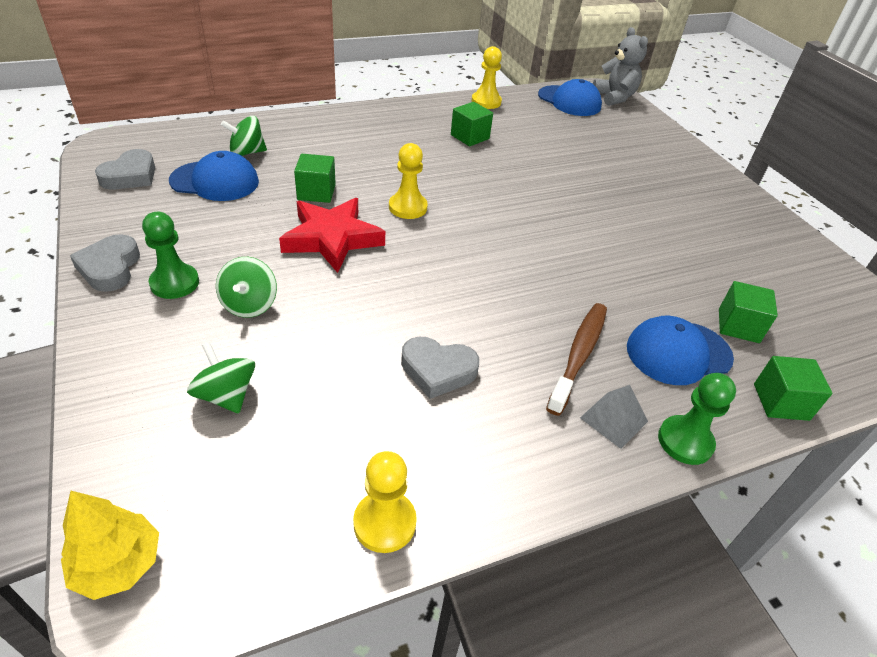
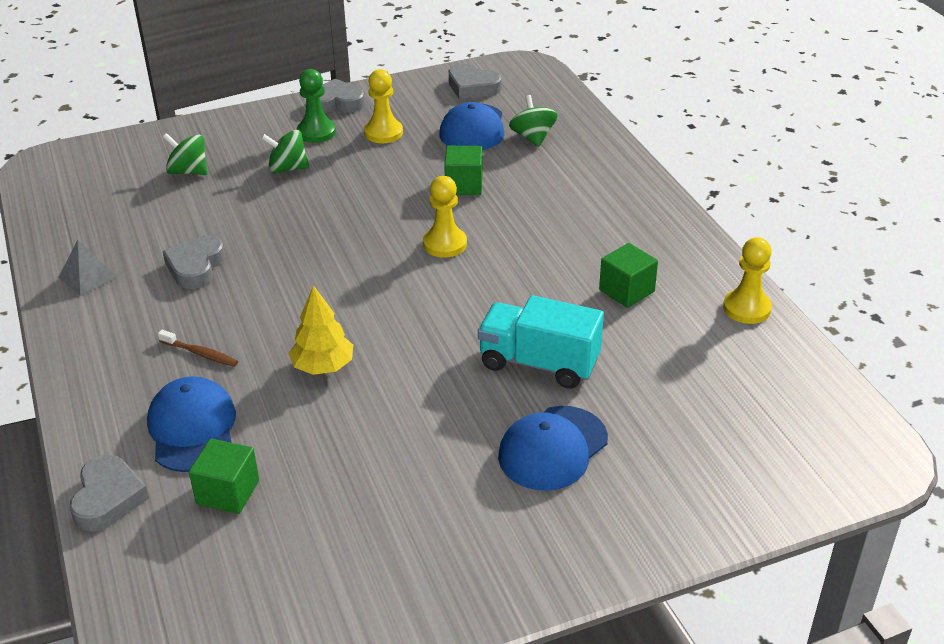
camera: 95 degrees right, 5 degrees down
yellow tree [61,491,159,600] -> yellow tree moved to [289,285,353,375]
green spinning top [187,342,255,414] -> green spinning top turned 120 degrees counterclockwise [163,133,207,175]
red star [279,198,385,273] -> none
yellow pawn [353,451,417,553] -> yellow pawn moved to [364,69,403,143]
blue cap [538,79,602,116] -> blue cap moved to [498,406,608,491]
brown toothbrush [546,303,607,416] -> brown toothbrush [158,330,238,367], size x0.56
grey pyramid [580,385,648,449] -> grey pyramid moved to [58,240,117,296]
grey teddy bear [593,27,648,106] -> none
green pawn [658,373,736,465] -> none
green cube [754,356,832,421] -> grey heart [70,455,149,532]
none -> turquoise truck [478,295,604,389]

